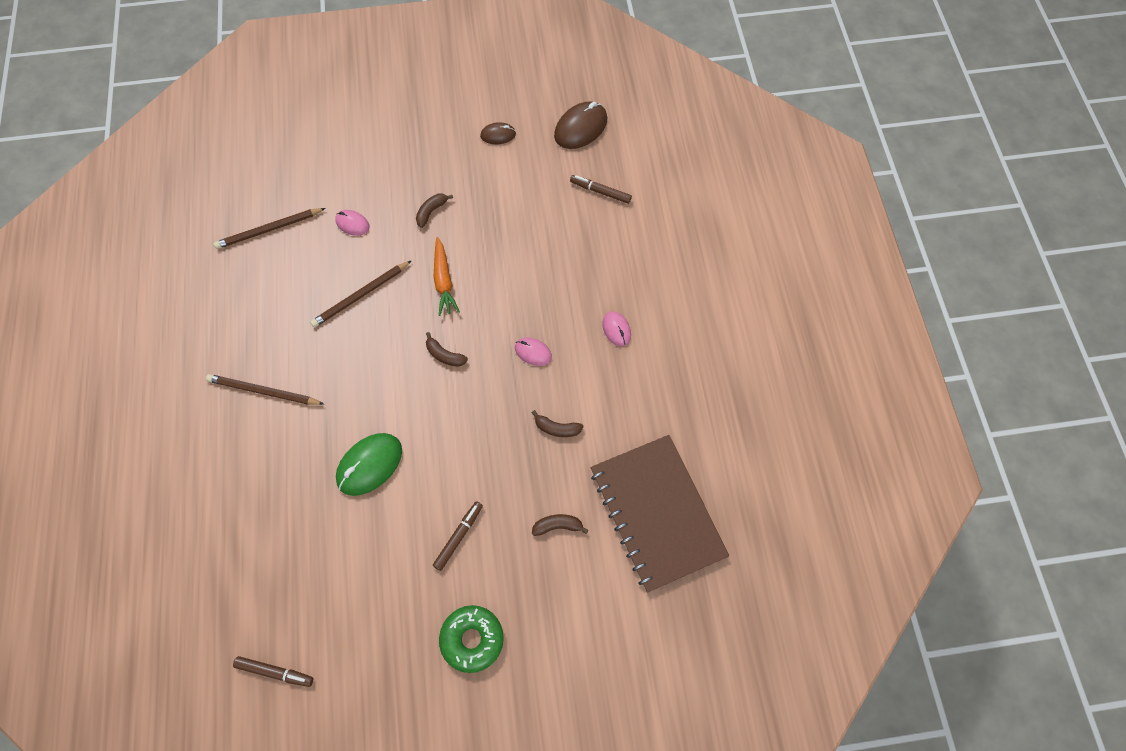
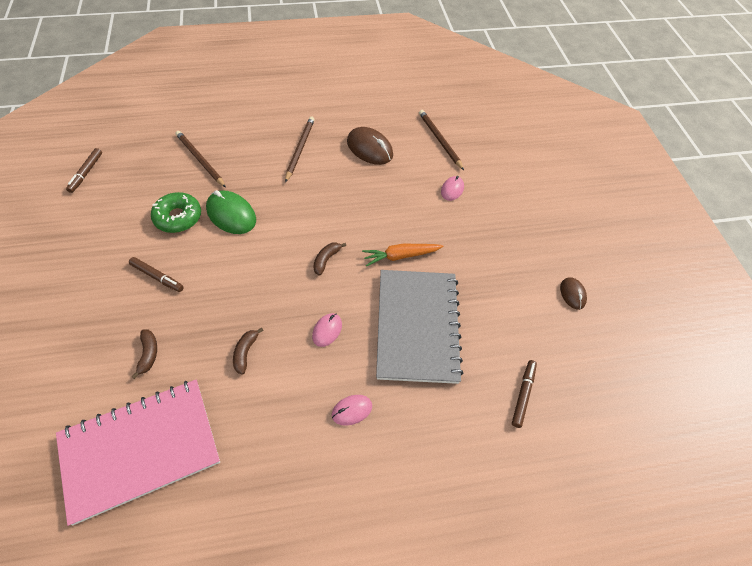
camera: 85 degrees right, 10 degrees down
brown pencil [310,260,412,327] -> brown pencil moved to [176,131,226,188]
brown banana [416,194,453,228] -> none
green donut [439,605,504,673] -> green donut moved to [151,192,201,233]
brown mouse [554,101,607,149] -> brown mouse moved to [347,127,393,165]
brown notebook [591,435,729,592] -> pink notebook [56,380,220,526]
none -> grey notebook [376,270,463,384]

